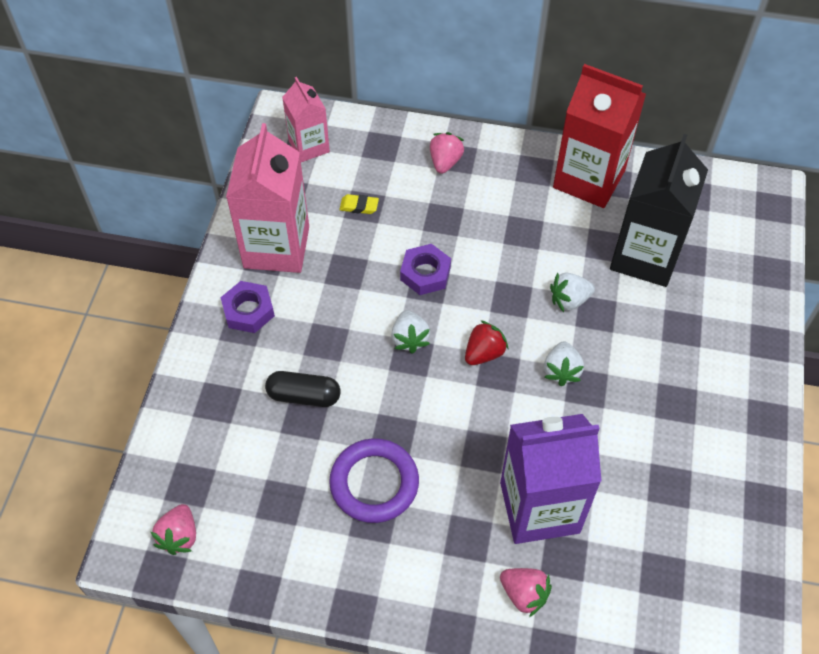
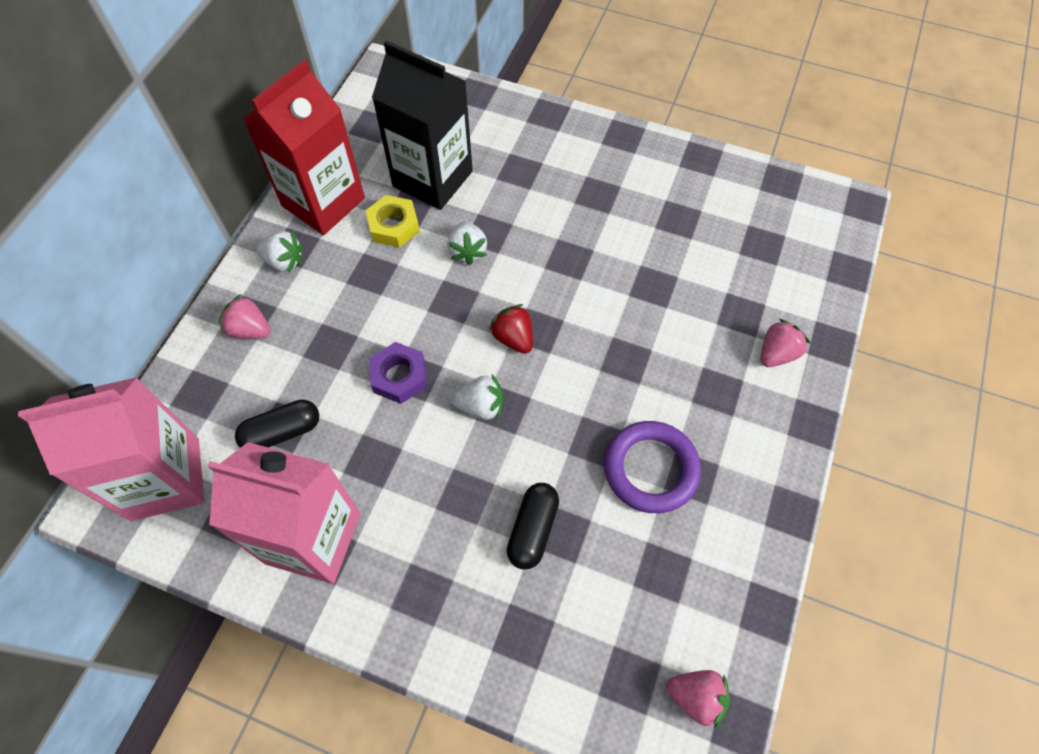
camera: 80 degrees left, 5 degrees up
purple nut [220,281,275,333] -> none
pink carton [282,77,330,162] -> pink carton [18,377,204,521], size x1.71
yellow eraser [339,194,379,214] -> black capsule [235,400,319,448]
purple carton [500,414,602,544] -> none
white strawberry [544,341,584,386] -> white strawberry moved to [256,231,303,273]
none -> yellow nut [365,195,420,247]

